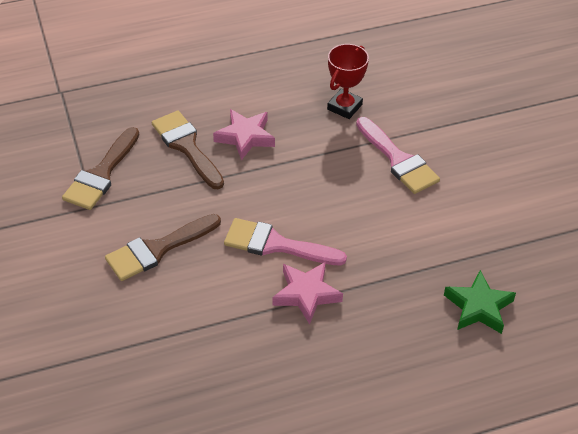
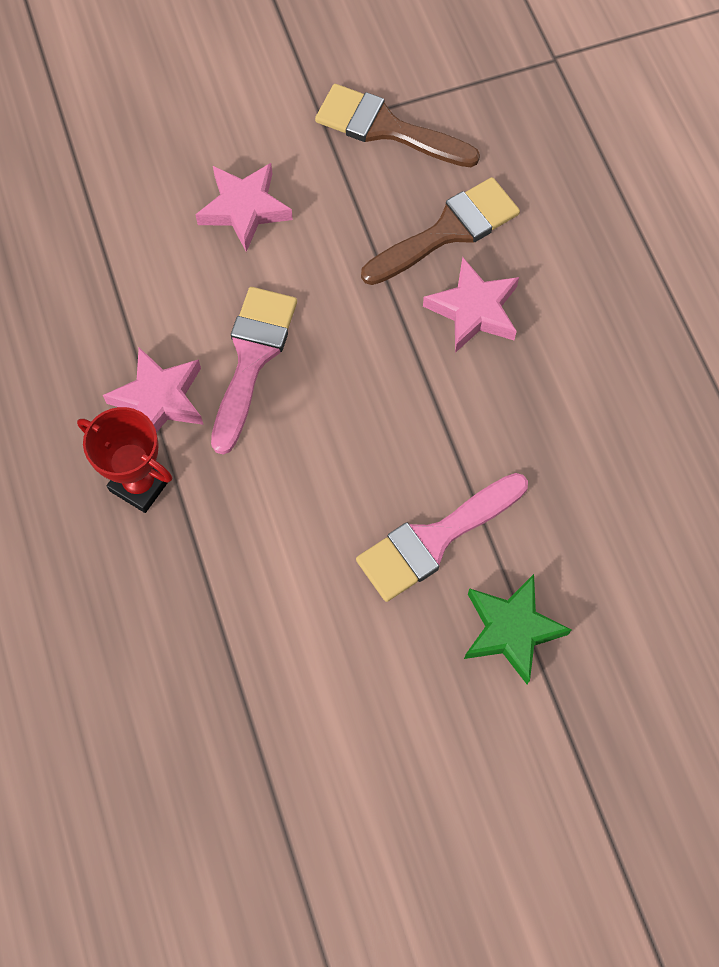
camera: 90 degrees right, 20 degrees up
brown brush [105,214,221,281] -> pink star [195,163,293,252]
red trophy [327,44,369,119] -> red trophy moved to [77,407,172,513]
green star [444,270,516,334] -> green star moved to [464,574,572,684]

